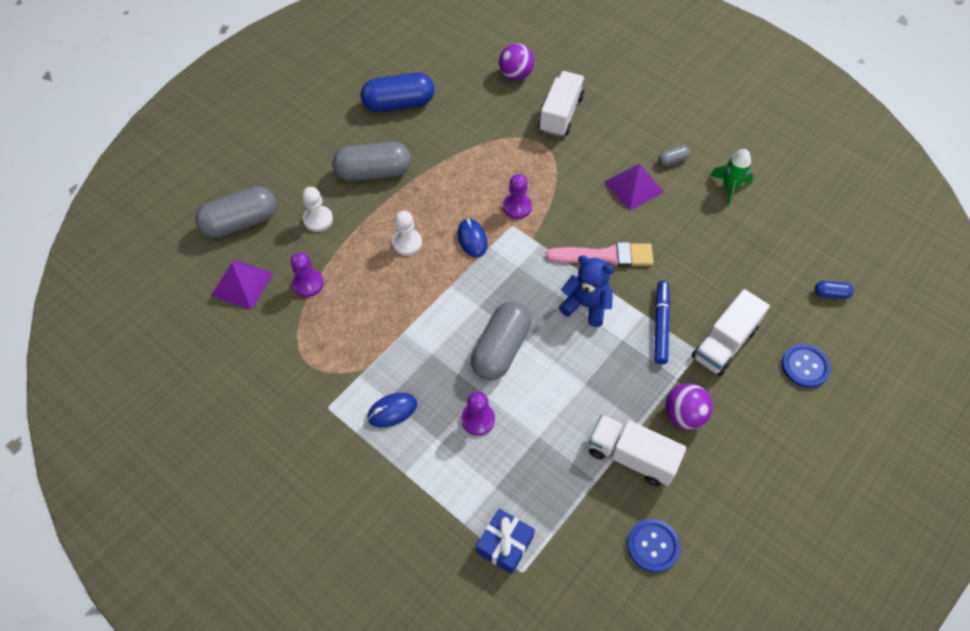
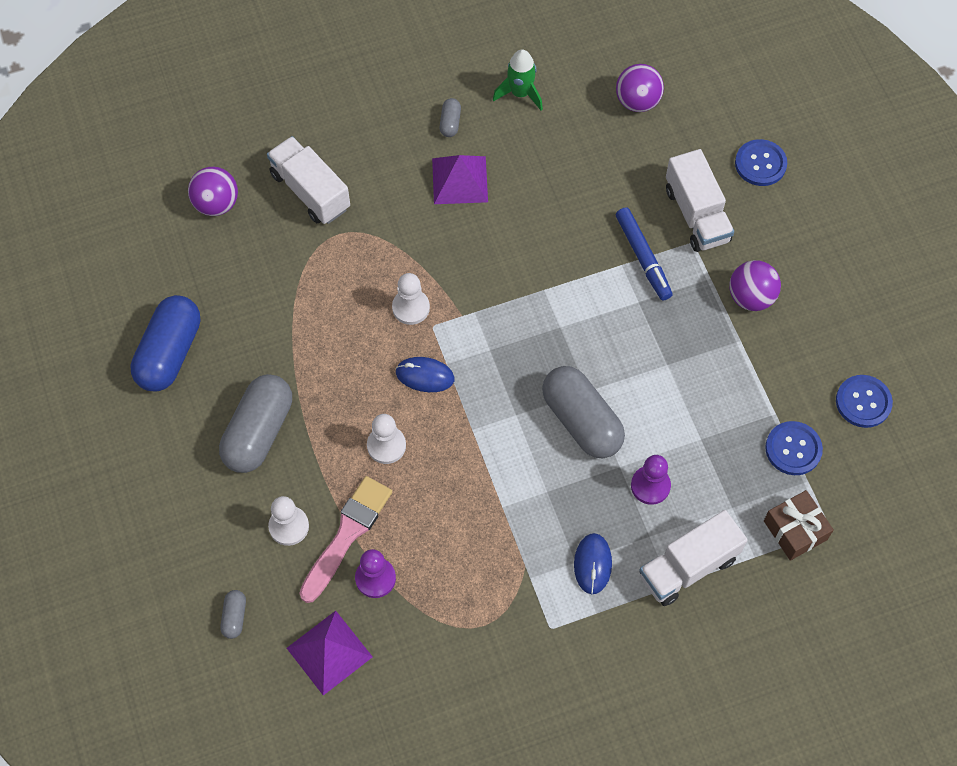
camera: 60 degrees left, 5 degrees up
grey capsule [195,186,277,238] -> grey capsule [220,590,246,639], size x0.44
blue gift [476,508,535,574] -> brown gift [764,490,834,561]
purple pawn [503,174,532,219] -> white pawn [392,273,430,325]
pink brush [546,242,654,267] -> pink brush moved to [299,476,392,603]
blue teddy bear [559,255,615,327] -> none
white truck [588,414,687,486] -> white truck moved to [639,510,748,606]
blue marker [654,281,670,365] -> blue marker turned 150 degrees counterclockwise [616,207,673,301]
blue capsule [814,281,854,299] -> none
none -> purple ball [616,64,664,112]
none -> blue button [765,421,823,475]

